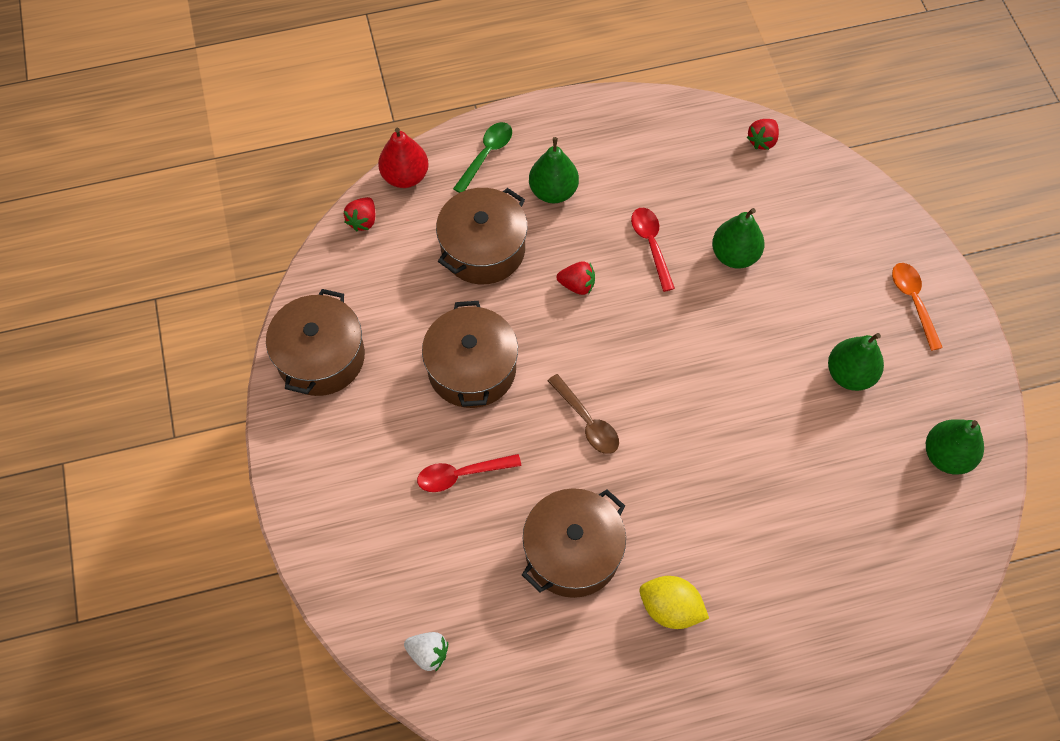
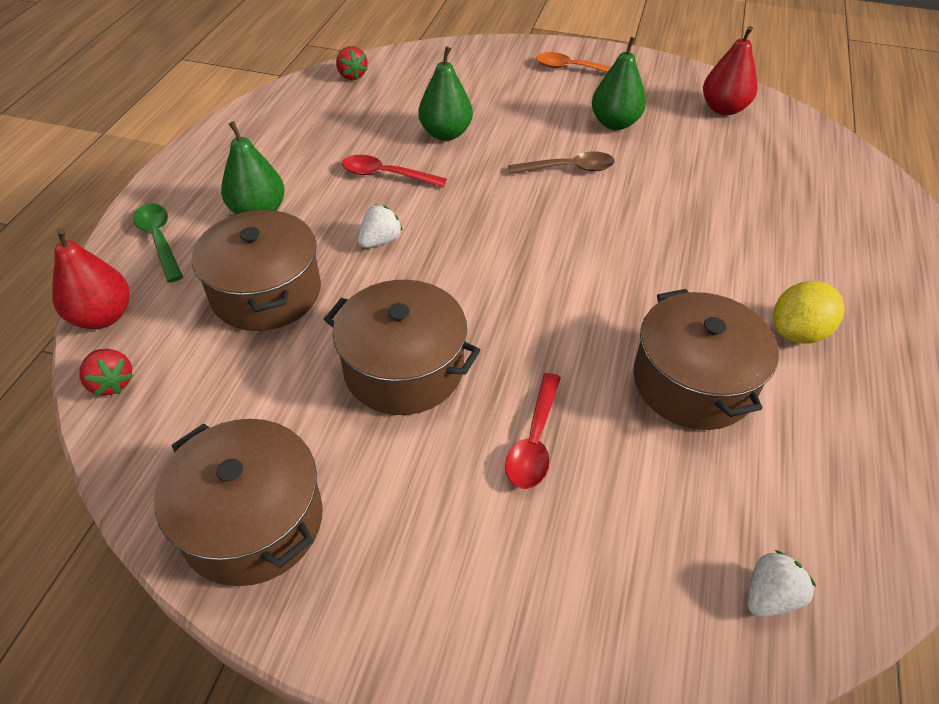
camera: 60 degrees left, 15 degrees down
brown spoon [548,374,619,454] -> brown spoon moved to [508,151,615,174]
red strawberry [556,261,595,295] -> white strawberry [358,204,403,248]
green pear [926,419,984,474] -> red pear [703,26,758,115]

